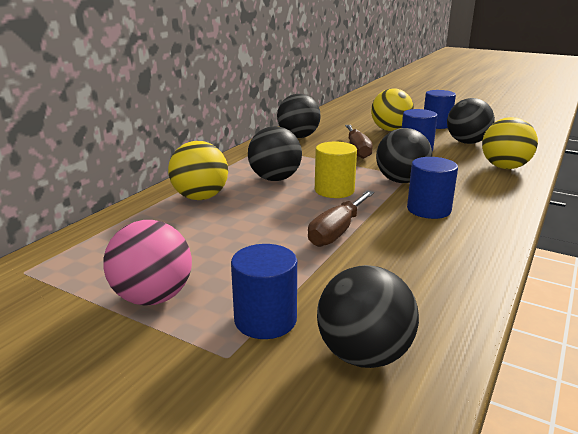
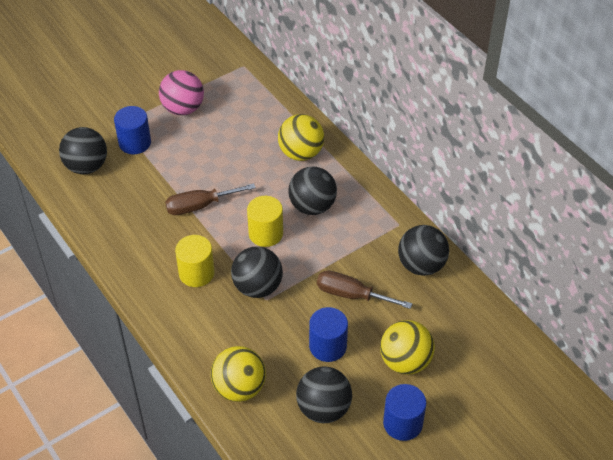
camera: 115 degrees right, 25 degrees up
brown screwdriver [308,190,374,247] -> brown screwdriver turned 75 degrees counterclockwise [165,183,256,215]
blue cylinder [407,157,458,219] -> yellow cylinder [175,235,215,287]

